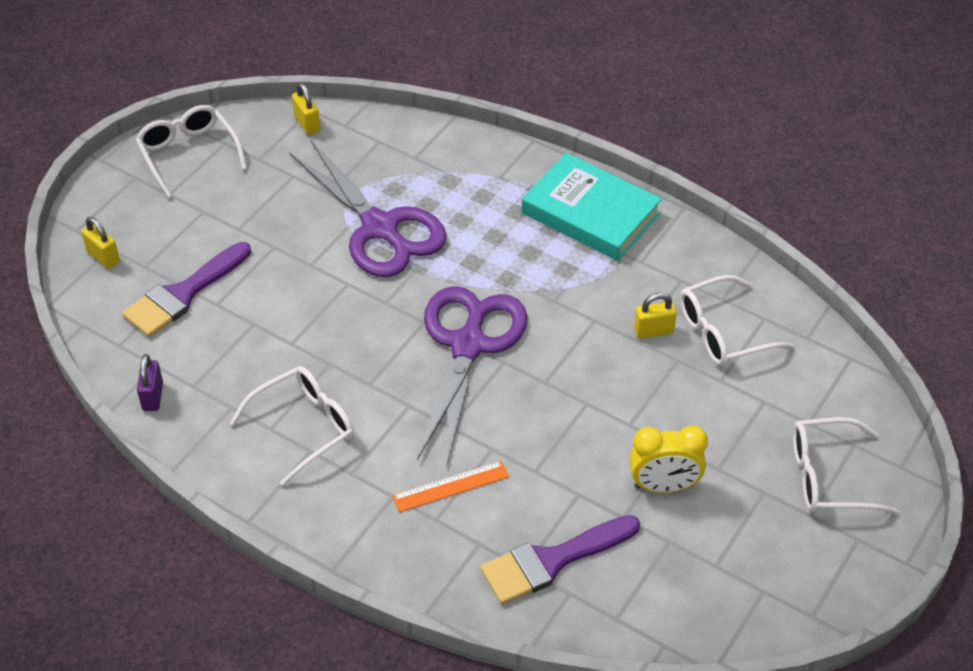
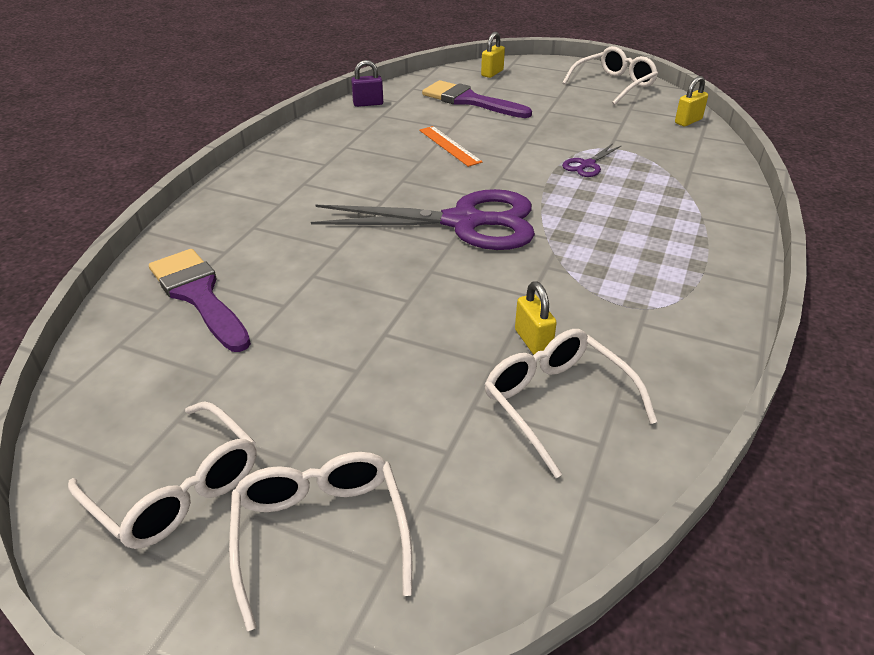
camera: 80 degrees right, 10 degrees down
white glasses [230,366,354,486] -> white glasses moved to [68,401,256,549]
purple scissors [290,141,447,277] -> purple scissors [562,144,622,177], size x0.41
orange ruler [392,461,509,512] -> orange ruler moved to [419,126,483,167]
turquoise book [522,153,662,261] -> none
yellow clock [630,426,708,493] -> none

